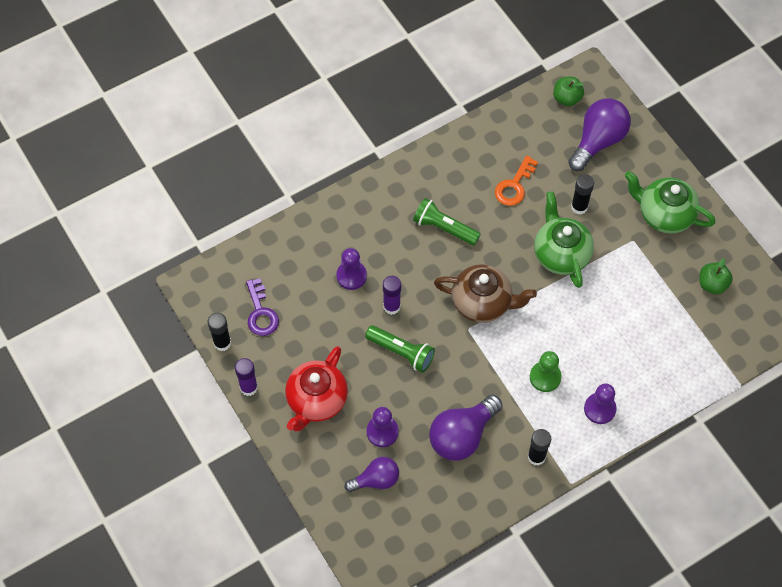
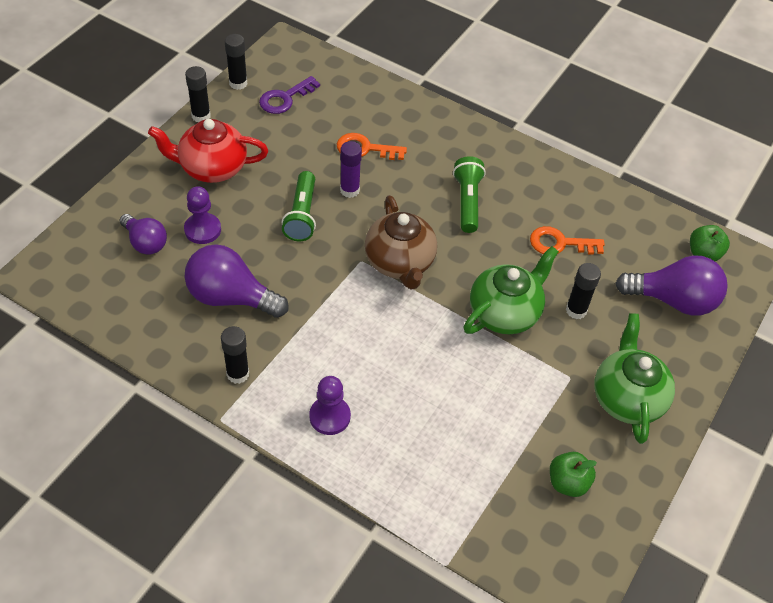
camera: 60 degrees right, 10 degrees down
purple glue stick [235,358,258,396] -> black glue stick [185,66,211,122]
purple pawn [336,248,367,290] -> orange key [337,133,407,160]
green pawn [530,351,562,392] -> none

